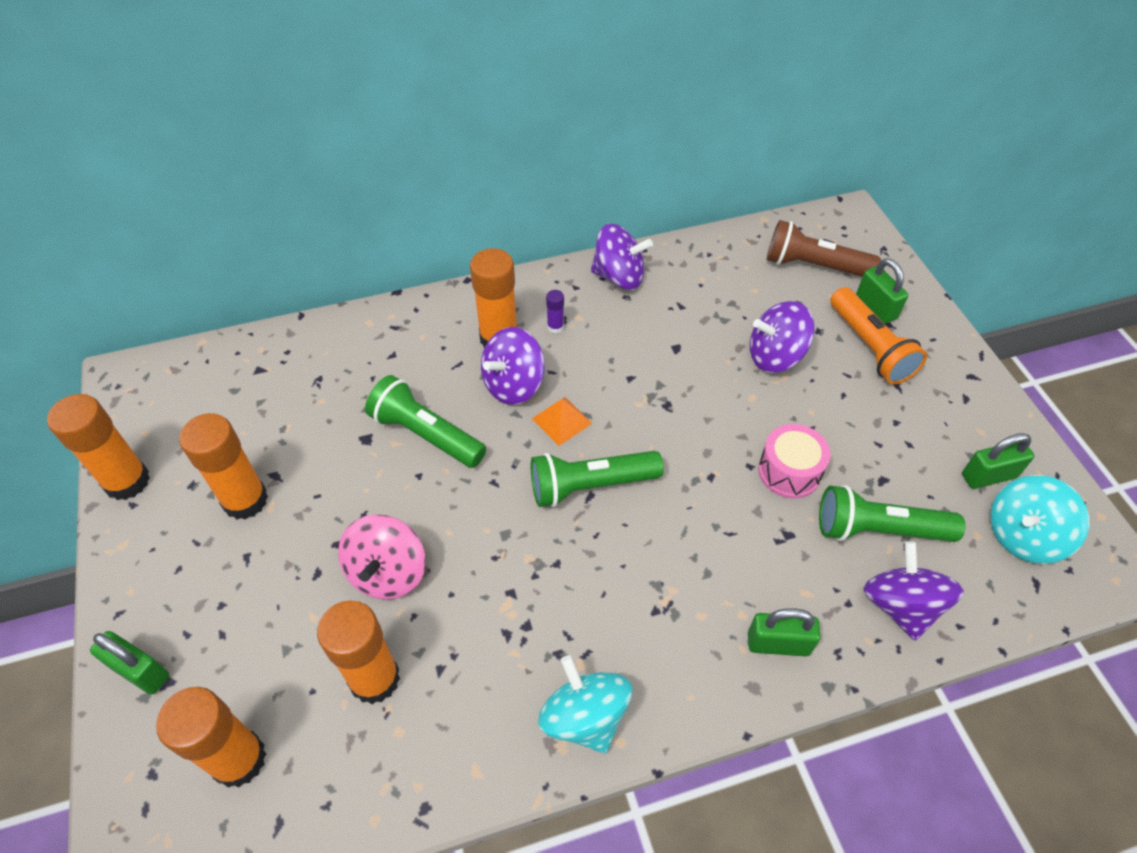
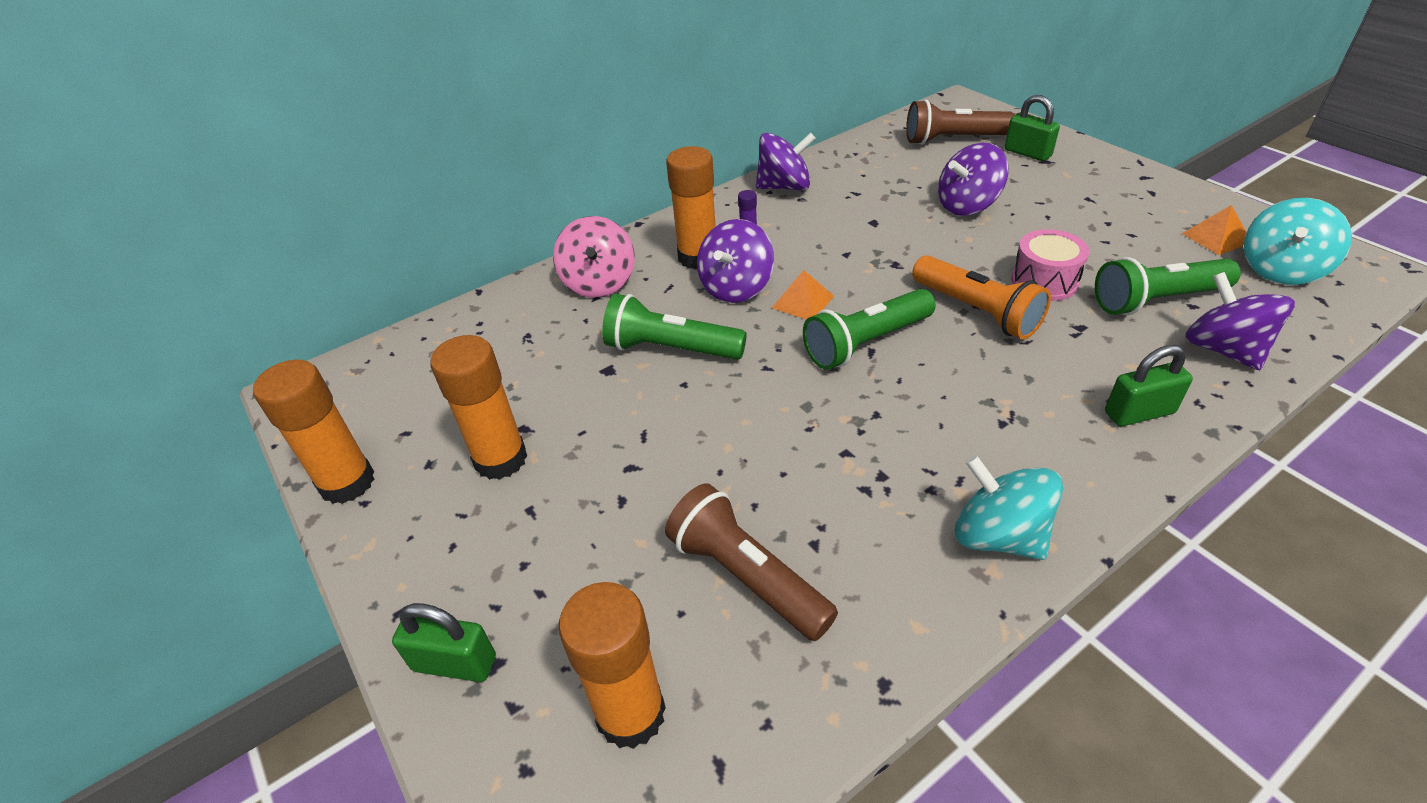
camera: 15 degrees left, 10 degrees down
orange glue stick [317,600,400,704] -> brown flashlight [665,483,838,641]
pink spinning top [338,515,426,600] -> pink spinning top moved to [553,216,635,298]
orange flashlight [830,287,927,384] -> orange flashlight moved to [912,255,1051,340]
green padlock [962,433,1034,489] -> orange pyramid [1182,205,1247,255]

